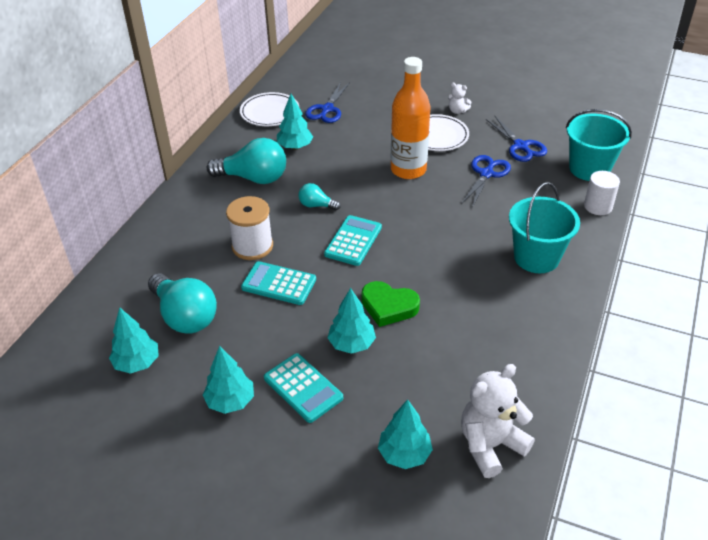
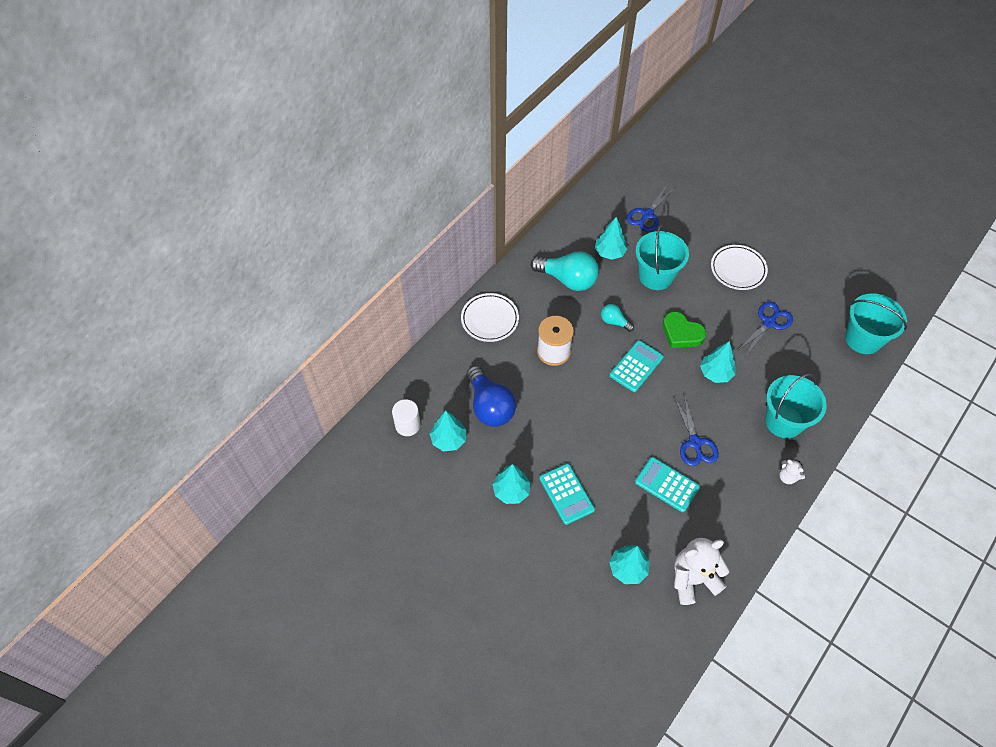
camera: 15 degrees right, 15 degrees up
turquoise light bulb [148,273,217,334] -> blue light bulb [467,366,516,427]
white plate [240,92,300,126] -> white plate moved to [461,293,519,342]
turquoise calculator [241,261,316,305] -> turquoise calculator moved to [635,457,700,512]
turquoise tree [327,288,376,354] -> turquoise tree moved to [700,341,736,383]
green heart [361,281,420,327] -> green heart moved to [663,312,706,348]
orange bottle [391,57,431,179] -> none
white teddy bear [448,83,472,114] -> white teddy bear moved to [779,459,805,484]
blue scissors [486,116,547,162] -> blue scissors moved to [674,394,719,466]
white cylinder [584,171,620,215] -> white cylinder moved to [392,399,421,436]
none -> turquoise bucket [636,224,689,290]

